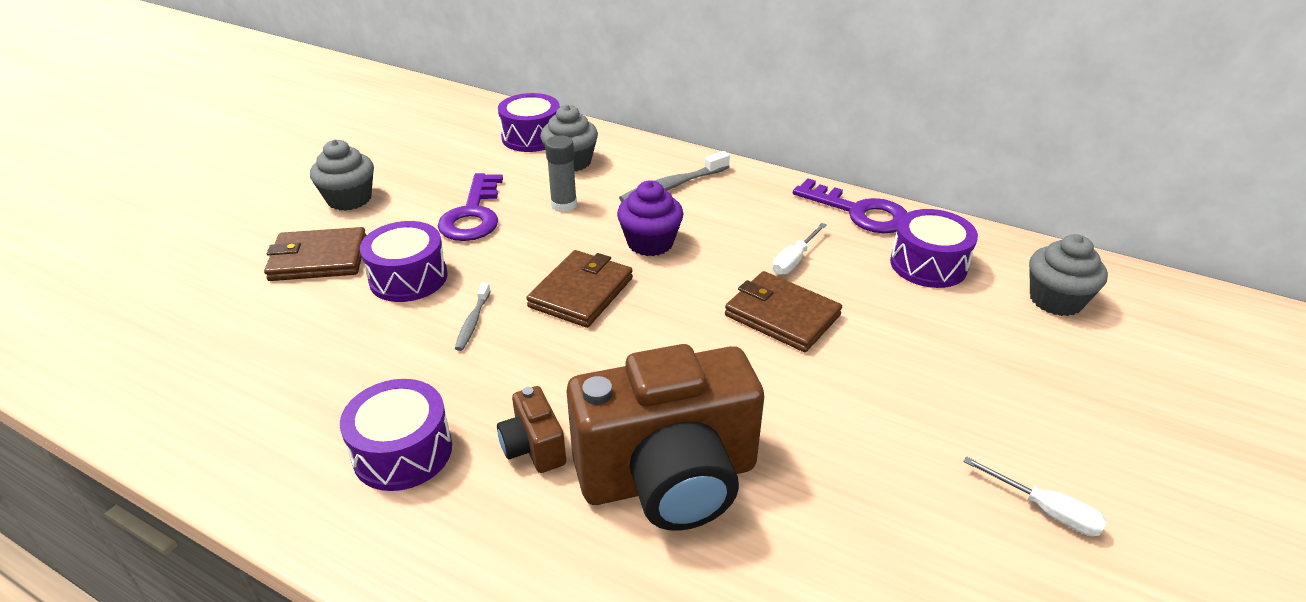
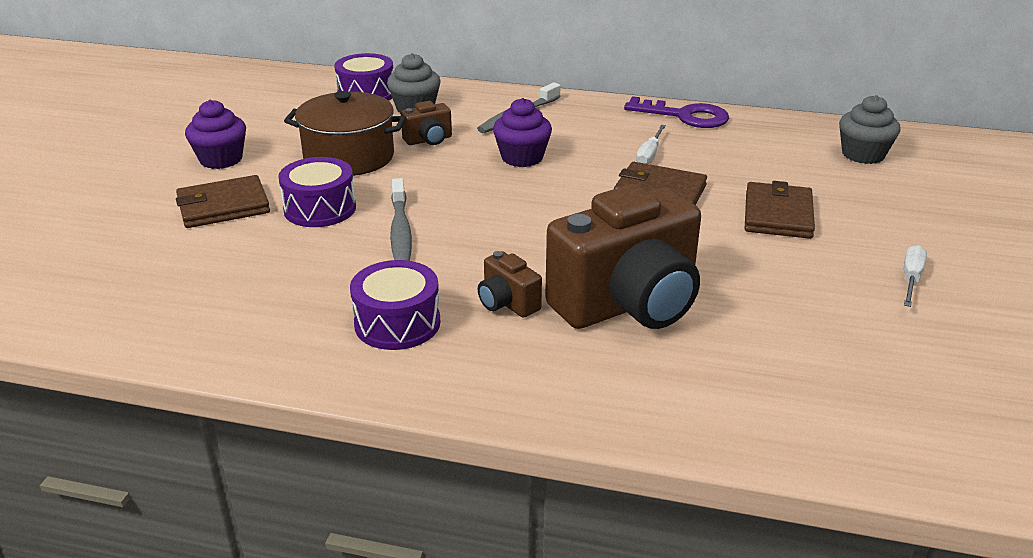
camera: 15 degrees left, 5 degrees down
grey cupcake [310,139,374,211] -> purple cupcake [185,100,246,169]
purple key [438,173,503,241] -> brown pot [284,91,406,176]
grey toothbrush [455,283,491,351] -> grey toothbrush [390,178,412,261], size x1.71
brown wallet [526,250,633,328] -> brown wallet moved to [745,181,815,239]
grey glue stick [545,135,577,212] -> brown camera [401,101,452,145]
purple drum [890,209,978,288] -> none
white screwdriver [963,456,1107,536] -> white screwdriver turned 90 degrees counterclockwise [904,245,927,307]

